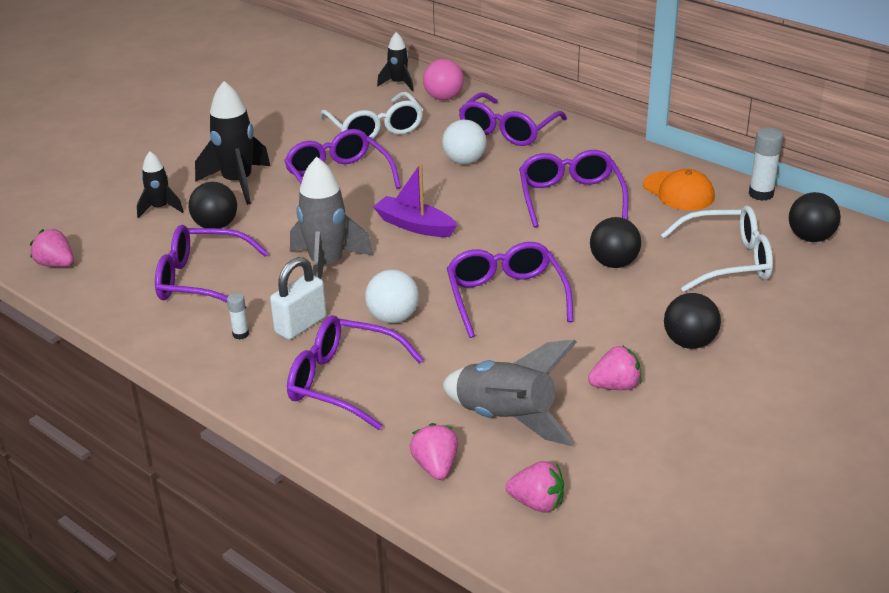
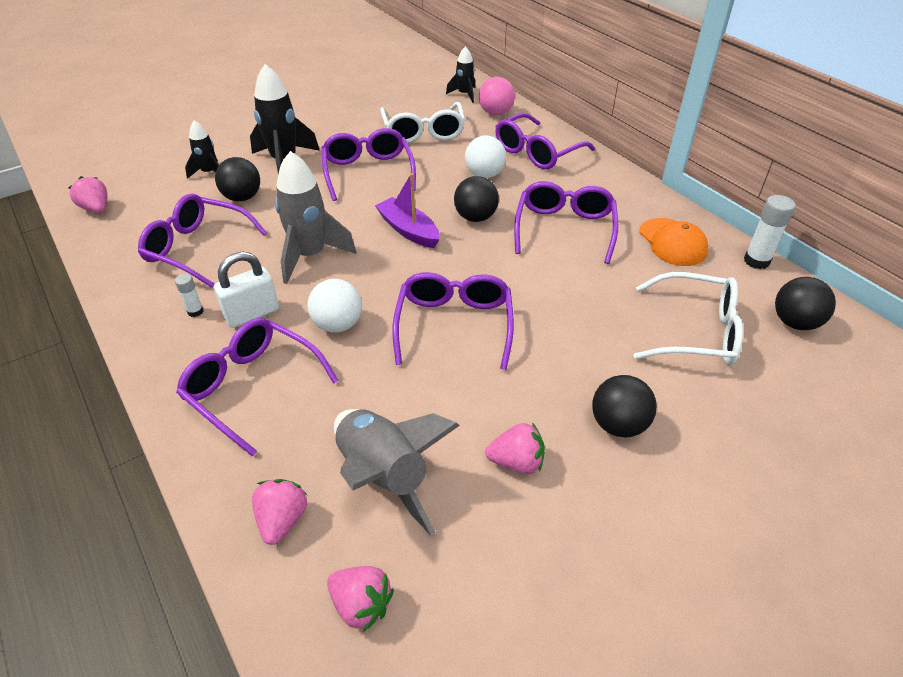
camera: 15 degrees right, 10 degrees up
black ball [590,217,641,268] -> black ball moved to [454,176,499,222]

